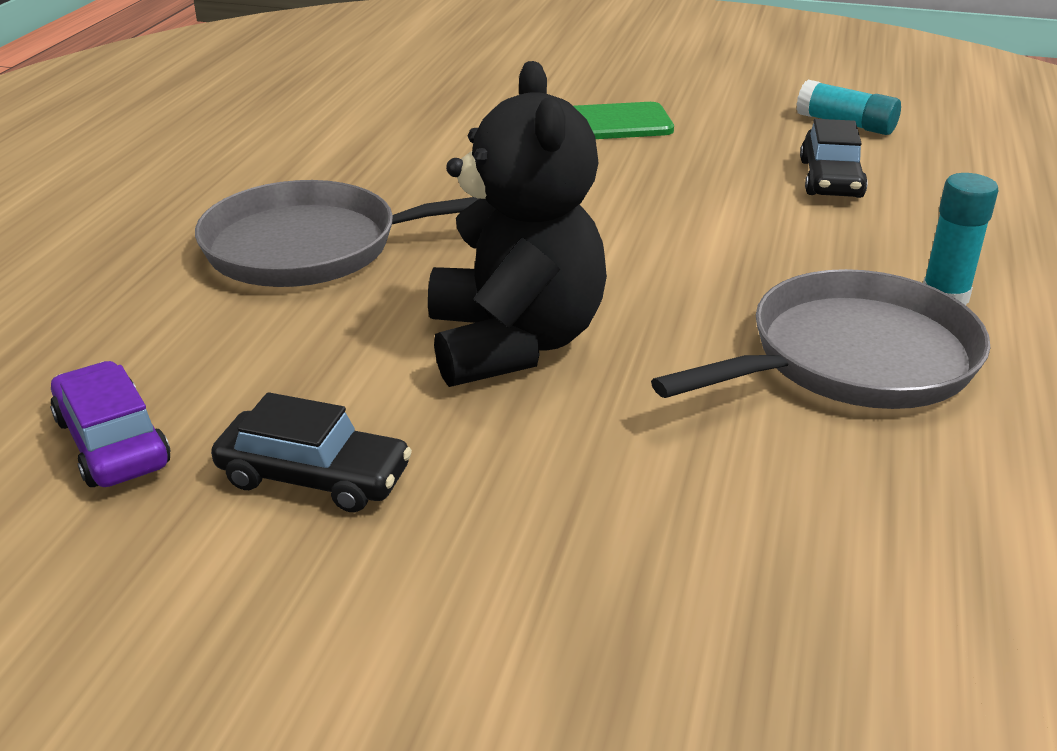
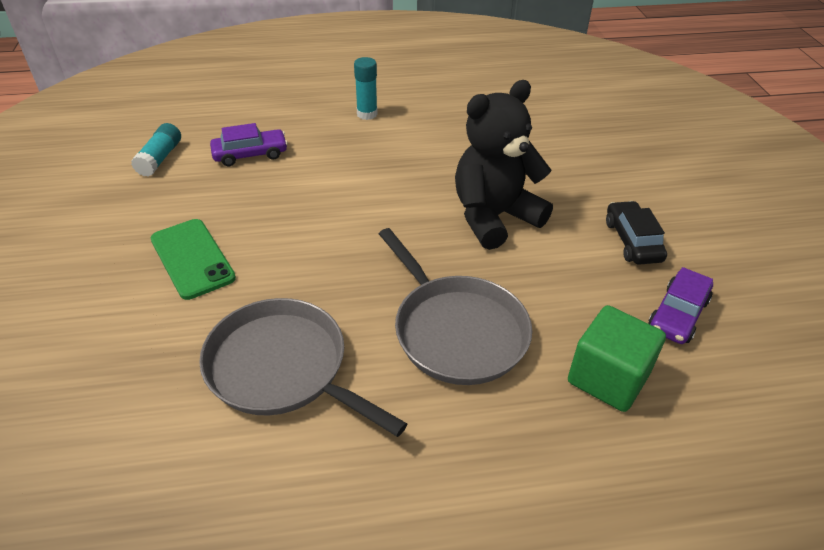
camera: 115 degrees left, 10 degrees up
grey pan [651,269,990,409] -> grey pan moved to [199,298,407,437]
black car [800,119,868,198] -> purple car [210,123,288,166]
none -> green cube [568,305,666,412]

